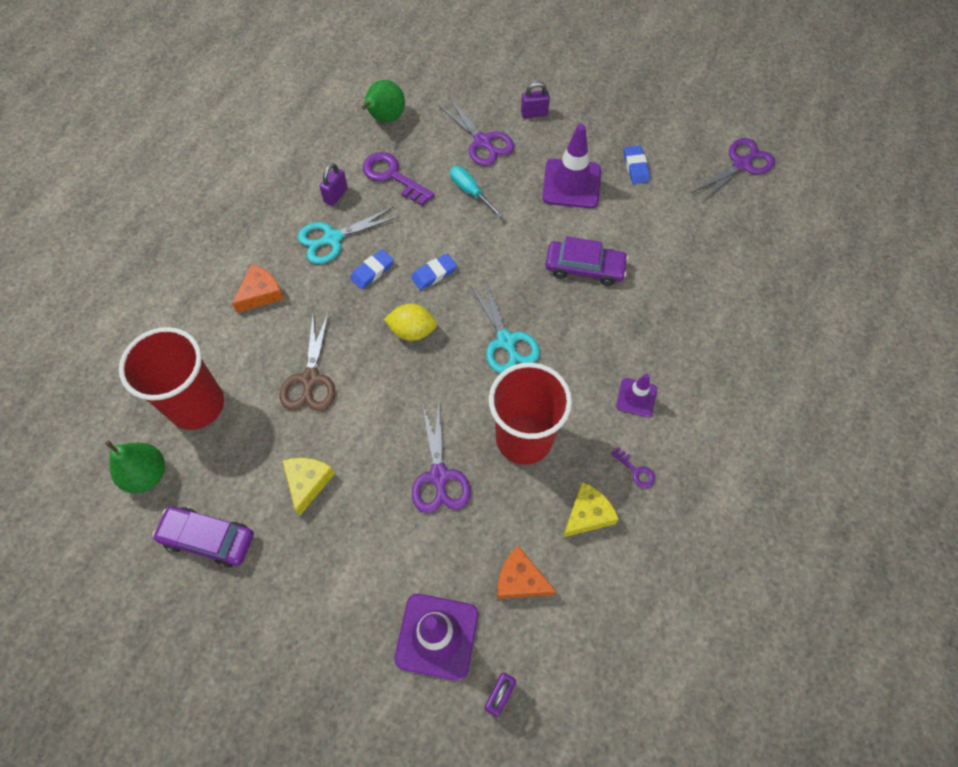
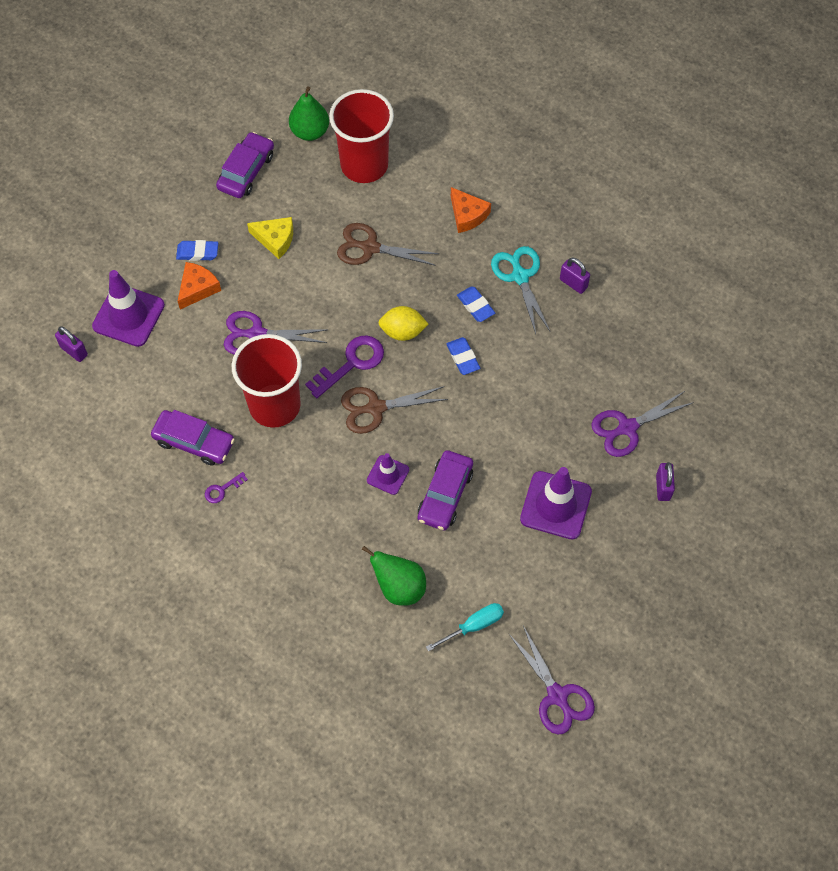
camera: 100 degrees right, 0 degrees up
green pear [362,80,405,122] -> green pear moved to [361,546,426,606]
purple key [363,152,435,206] -> purple key moved to [305,335,384,398]
yellow lemon [384,304,437,341] -> yellow lemon turned 75 degrees clockwise [378,306,428,341]
turquoise screwdriver [450,166,503,218] -> turquoise screwdriver moved to [426,603,504,652]
turquoise scissors [470,278,540,373] -> brown scissors [341,386,448,434]
orange cheese [497,546,556,599] -> orange cheese moved to [178,262,221,309]
yellow cheese [563,482,619,537] -> purple car [151,410,235,466]
purple traffic cone [616,374,657,417] -> purple traffic cone moved to [367,453,409,495]
blue eraser [624,146,650,184] -> blue eraser moved to [176,240,218,261]

